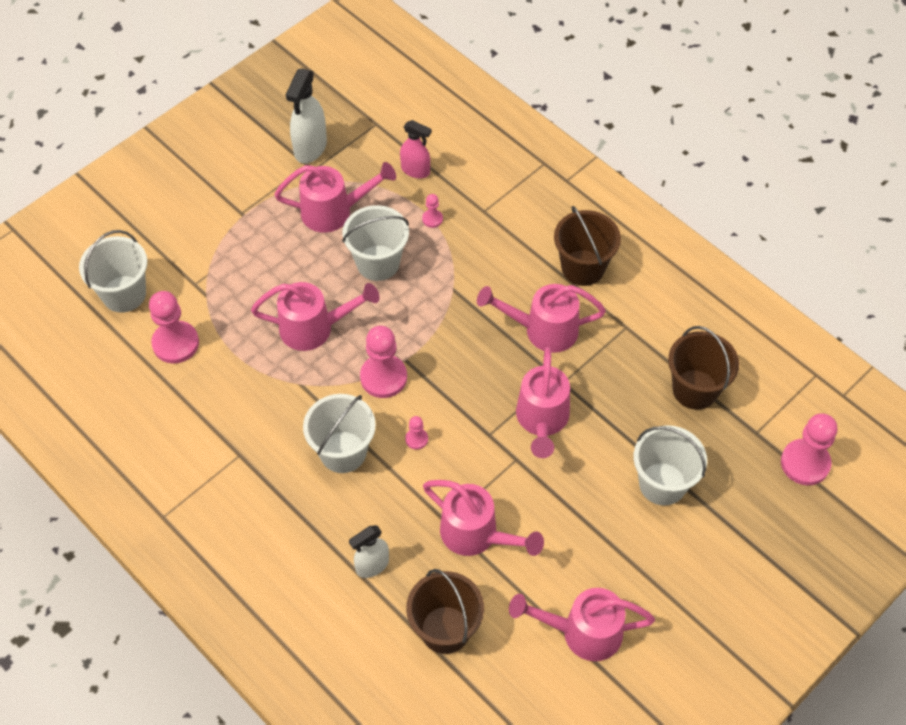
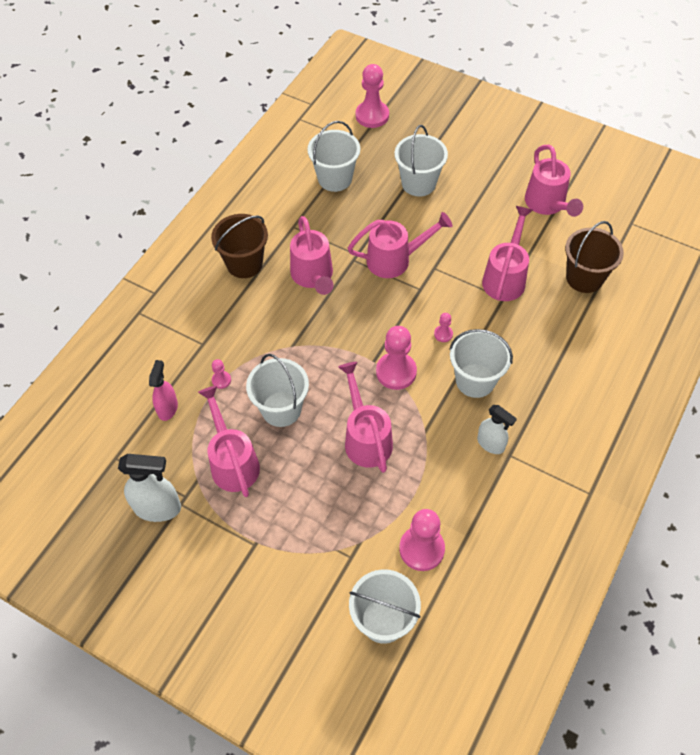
camera: 105 degrees left, 0 degrees up
white spray bottle [349,525,389,578] -> white spray bottle moved to [477,405,517,454]
brown bucket [668,326,739,410] -> white bucket [307,121,360,192]

